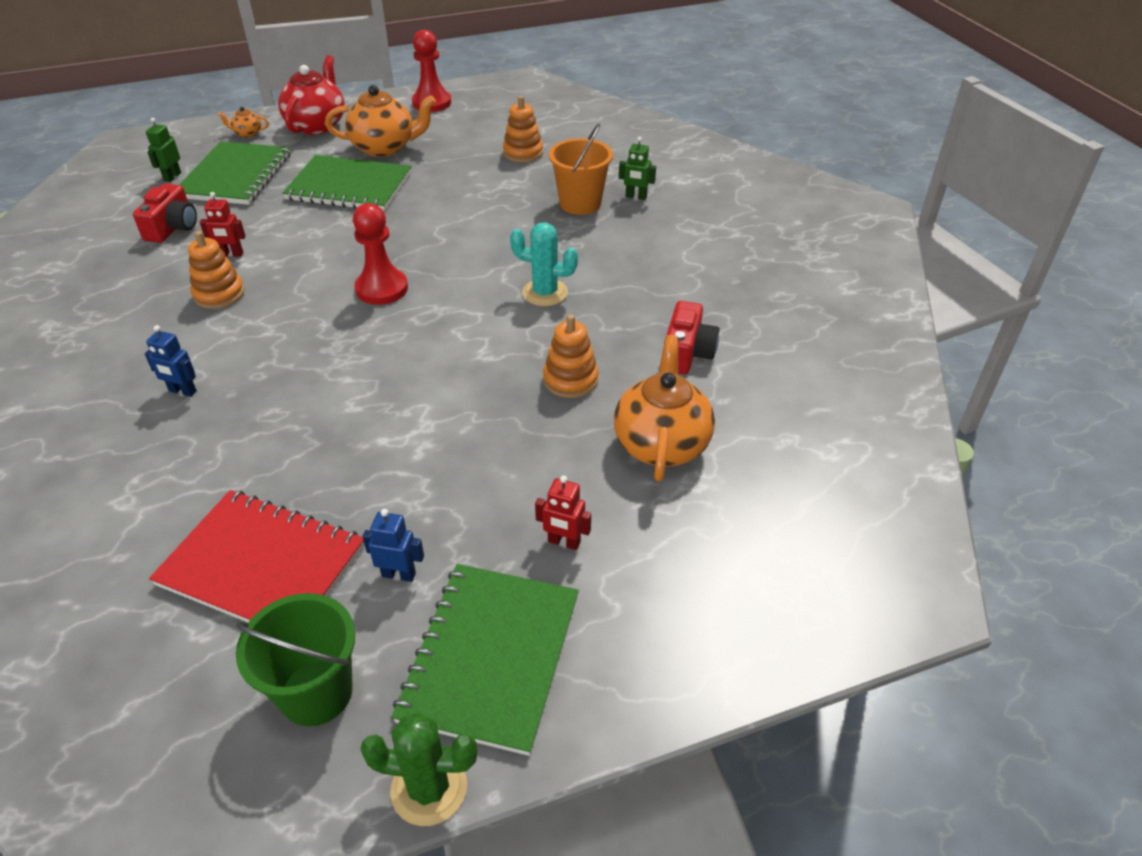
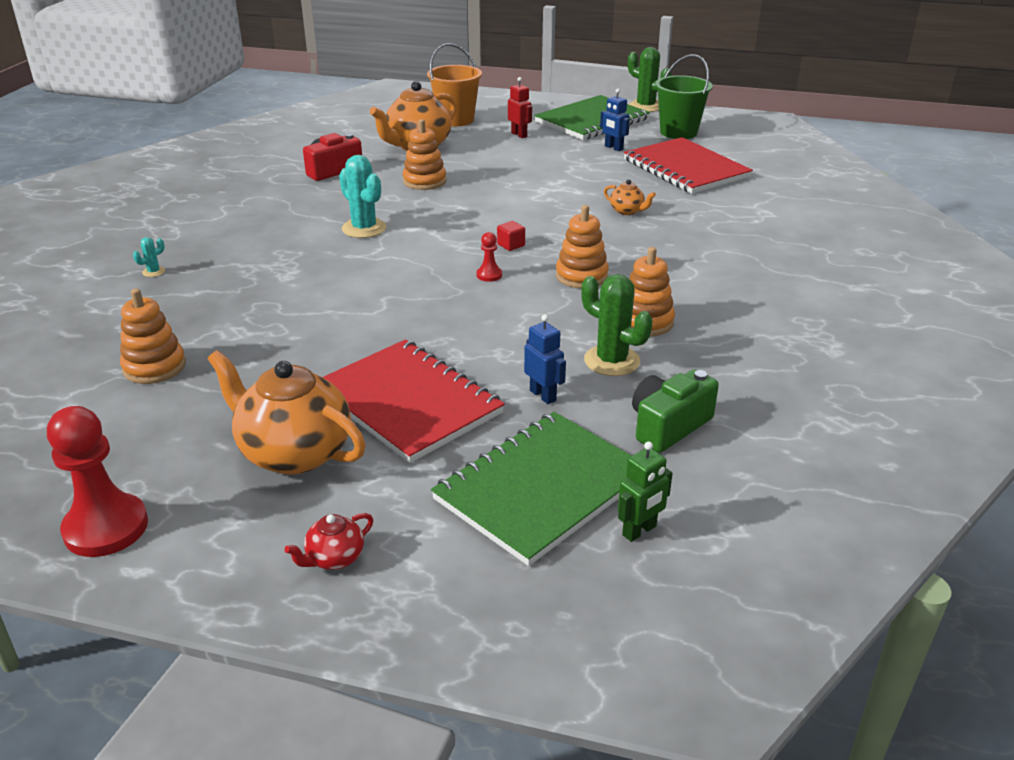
camera: 145 degrees left, 10 degrees down
red camera [133,184,197,243] -> green camera [632,369,719,453]
blue robot [145,325,197,397] -> blue robot moved to [524,314,566,404]
red robot [200,192,245,257] -> green cactus [581,274,652,376]
orange teapot [218,107,269,138] -> orange teapot moved to [604,180,656,215]
red teapot [278,55,345,135] -> red teapot [284,513,373,570], size x0.45
green notebook [282,155,411,211] -> red notebook [322,340,505,463]
red pawn [353,203,408,305] -> red pawn [477,232,502,282], size x0.47
orange bucket [549,123,613,215] -> orange bucket moved to [427,43,482,127]
green robot [619,137,656,200] -> turquoise cactus [133,237,165,277]
none -> red cube [497,221,525,251]
none -> orange stacking toy [556,205,609,288]

